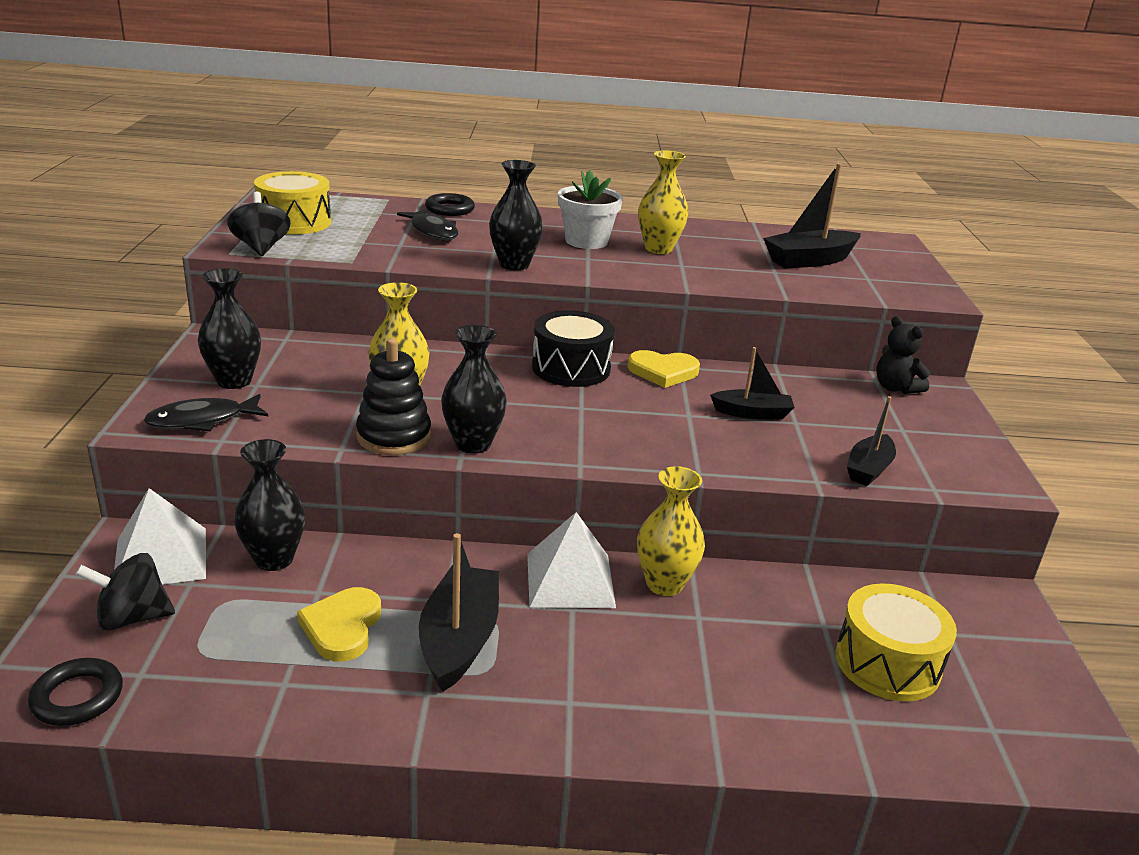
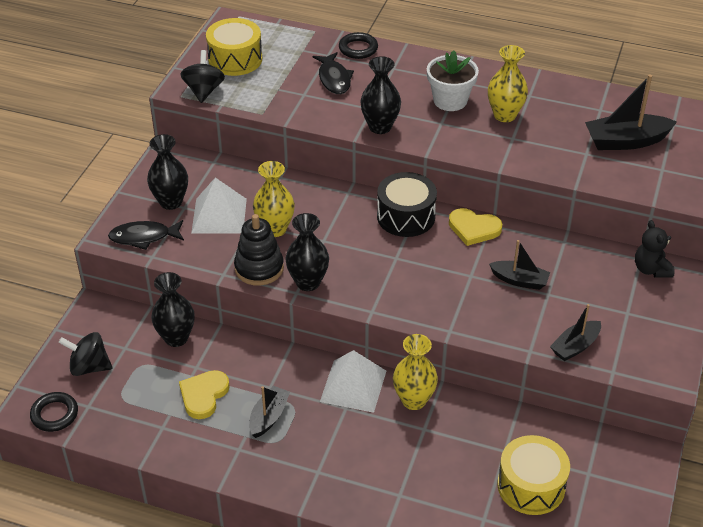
camera: 20 degrees right, 15 degrees up
white pyramid [114,488,206,585] -> white pyramid moved to [191,177,247,234]
black boat [419,533,499,692] -> black boat [249,386,290,438], size x0.63

